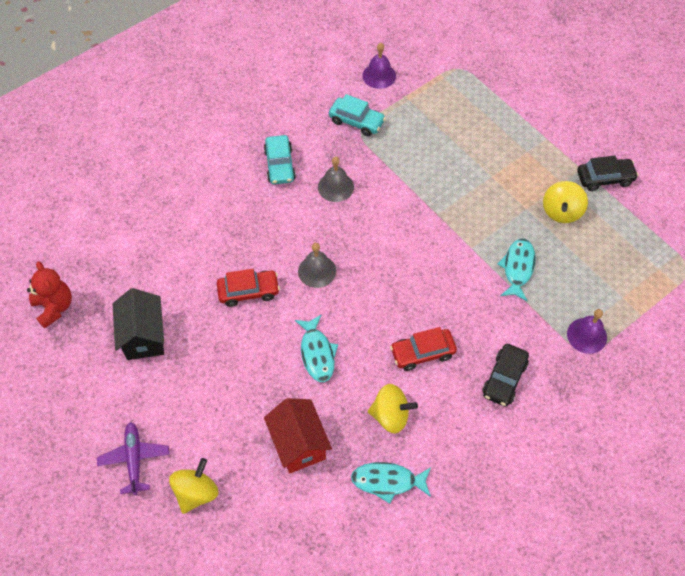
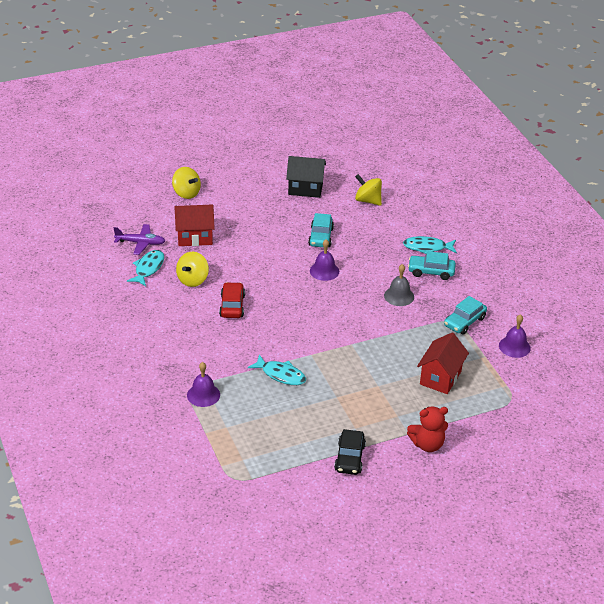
camera: 105 degrees right, 20 degrees down
red teddy bear [27,261,72,329] -> red teddy bear moved to [407,407,448,452]
purple plane [97,422,169,495] -> purple plane moved to [114,224,165,255]
red car [217,269,280,307] -> turquoise car [308,213,334,247]
turquoise fish [295,315,338,382] -> turquoise fish moved to [403,236,457,254]
grey bell [298,243,336,288] -> purple bell [310,239,339,281]
black car [482,344,529,406] -> none
yellow spinning top [543,181,588,223] -> yellow spinning top moved to [355,174,382,206]
none -> red house [417,332,469,394]

